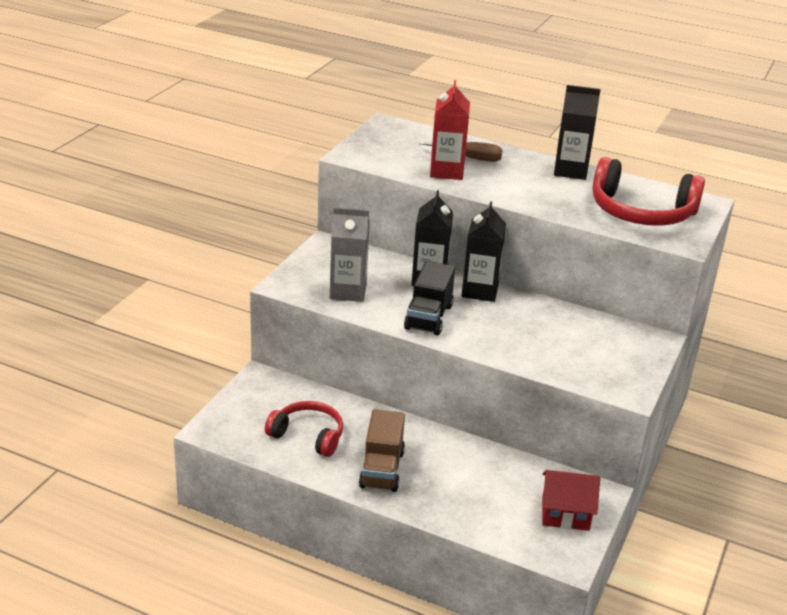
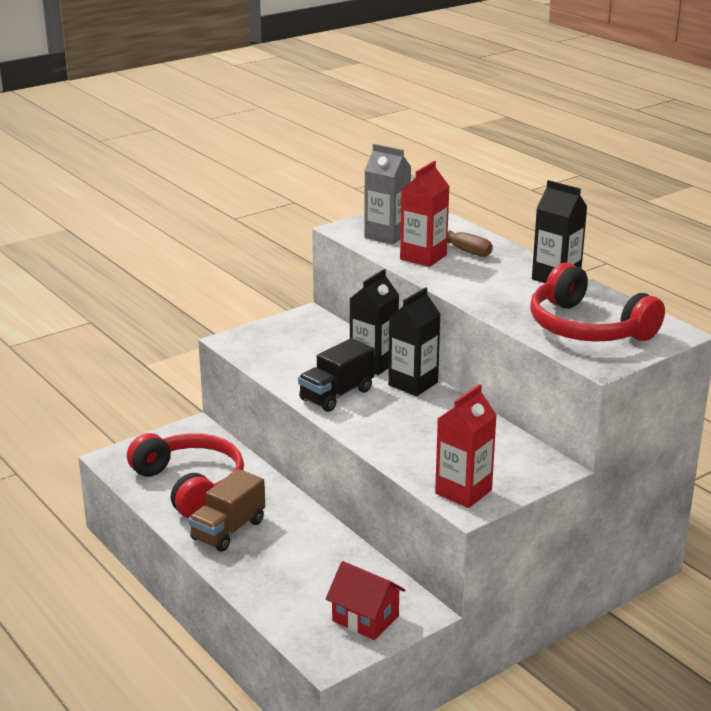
camera: 30 degrees right, 5 degrees down
red headphones [265,401,343,457] -> red headphones [127,433,244,518], size x1.55
grey carton [330,207,370,302] -> grey carton moved to [364,144,411,245]
none -> red carton [435,384,497,508]

